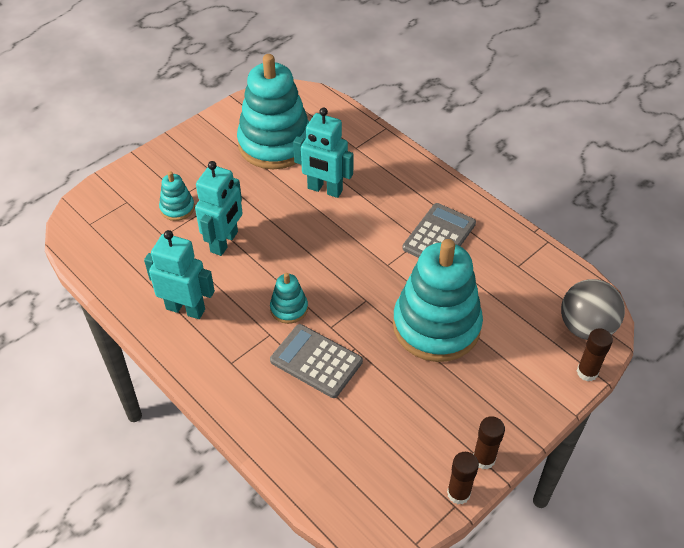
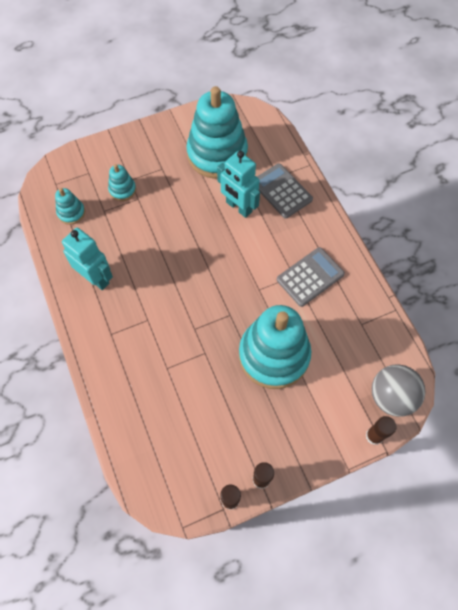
camera: 20 degrees right, 15 degrees up
turquoise robot [195,161,243,256] -> none
turquoise stacking toy [270,273,308,324] -> turquoise stacking toy moved to [55,188,85,225]
grey calculator [270,324,363,398] -> grey calculator moved to [257,163,313,219]

